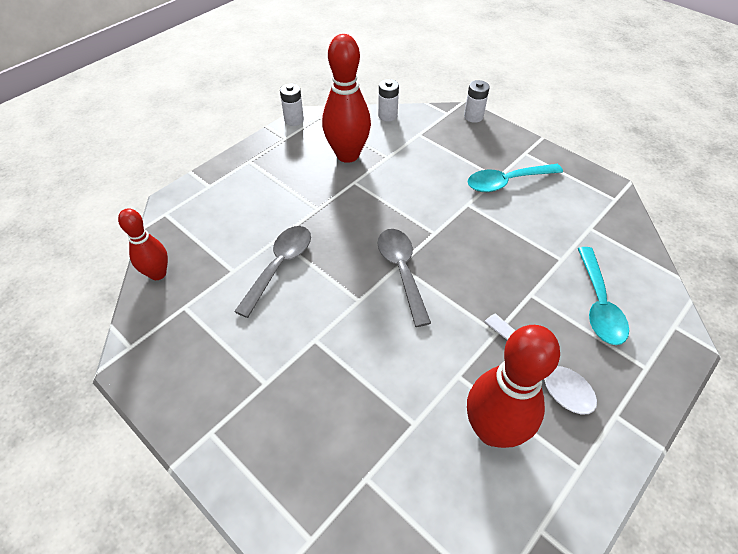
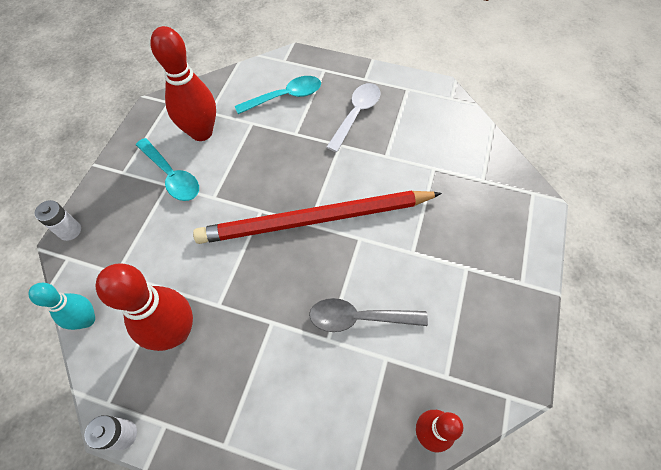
camera: 115 degrees left, 10 degrees up
white battery [378,79,399,122] -> turquoise bowling pin [28,283,95,330]
grey spoon [378,229,431,327] -> red pencil [193,190,442,244]
red bowling pin [467,325,560,448] -> red bowling pin moved to [150,26,216,141]

